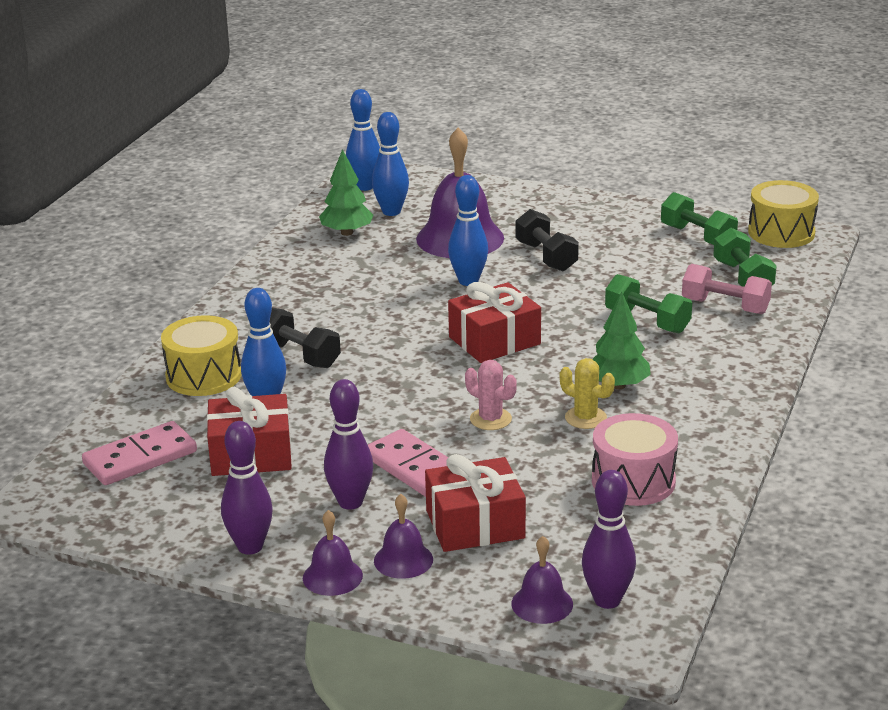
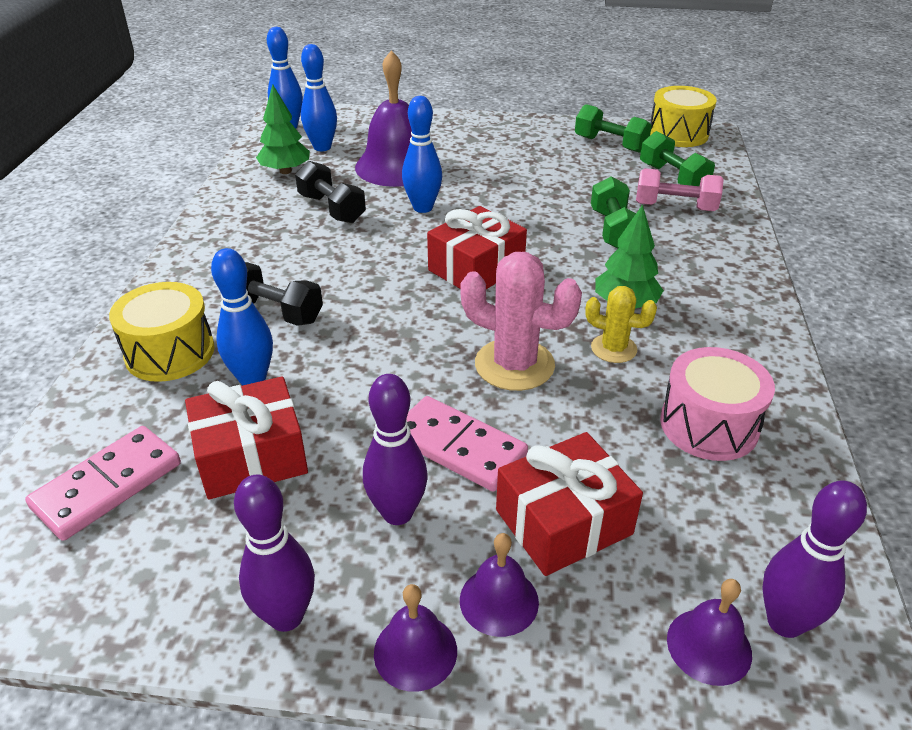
camera: 15 degrees left, 10 degrees up
pink cactus [465,360,517,430] -> pink cactus [460,252,582,391], size x1.71
black dumbbell [515,209,579,272] -> black dumbbell moved to [295,161,366,223]
green dumbbell [605,274,692,333] -> green dumbbell turned 60 degrees clockwise [591,176,636,249]

